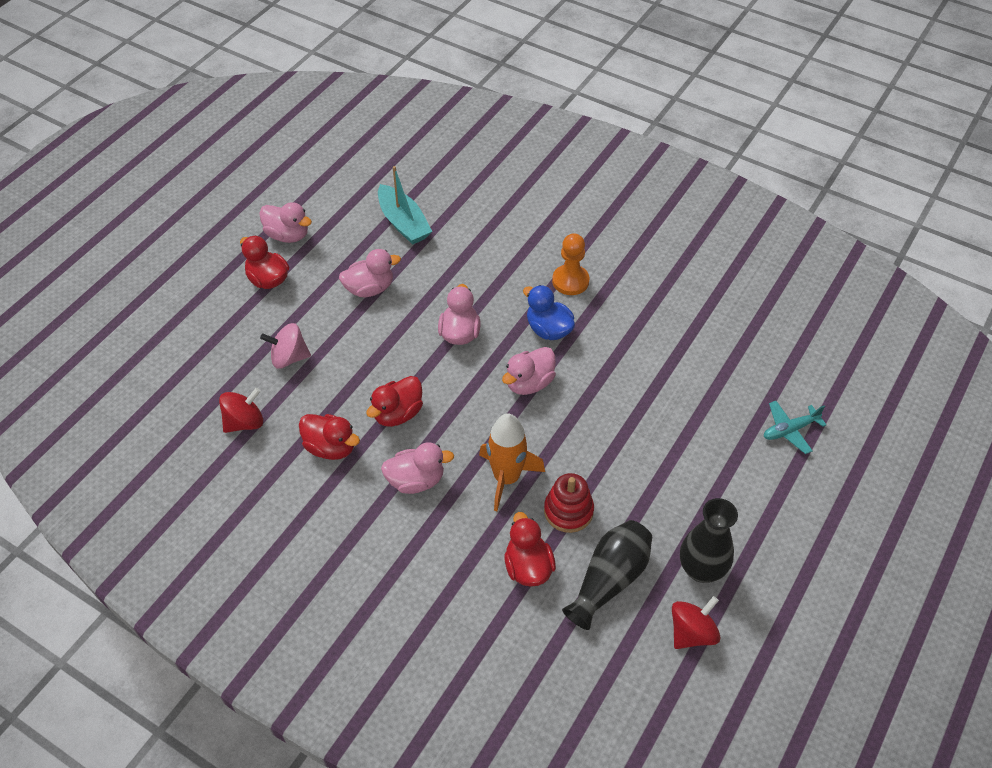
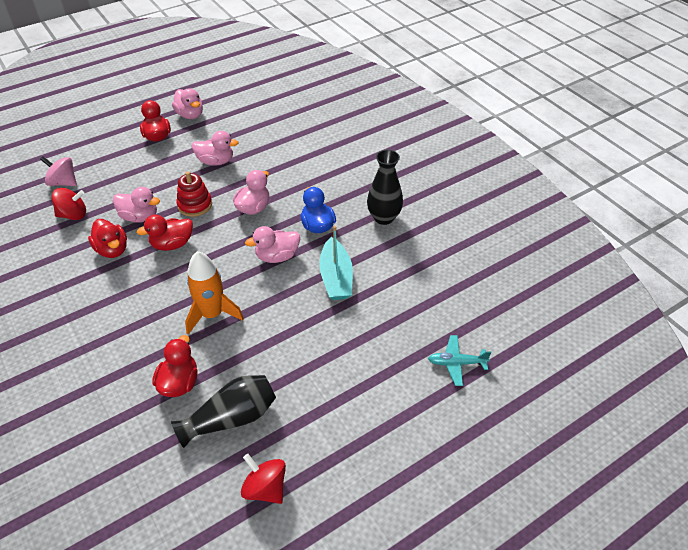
camera: 25 degrees right, 5 degrees down
pink spinning top [260,323,311,369] -> pink spinning top moved to [40,157,77,186]
turquoise boat [378,166,432,245] -> turquoise boat moved to [319,226,353,300]
pink duck [381,442,454,494] -> pink duck moved to [113,187,160,223]
red stacking toy [544,473,594,533] -> red stacking toy moved to [177,171,212,217]
orange pawn [552,233,590,295] -> none
red spinning top [672,596,720,649] -> red spinning top turned 120 degrees counterclockwise [241,454,286,504]
black vase [680,498,738,583] -> black vase moved to [367,150,403,225]

